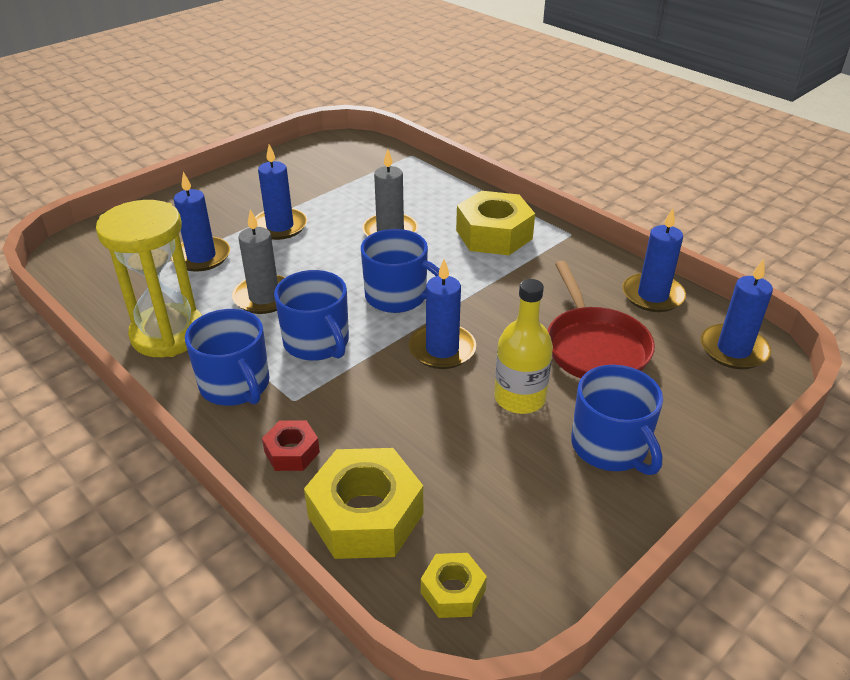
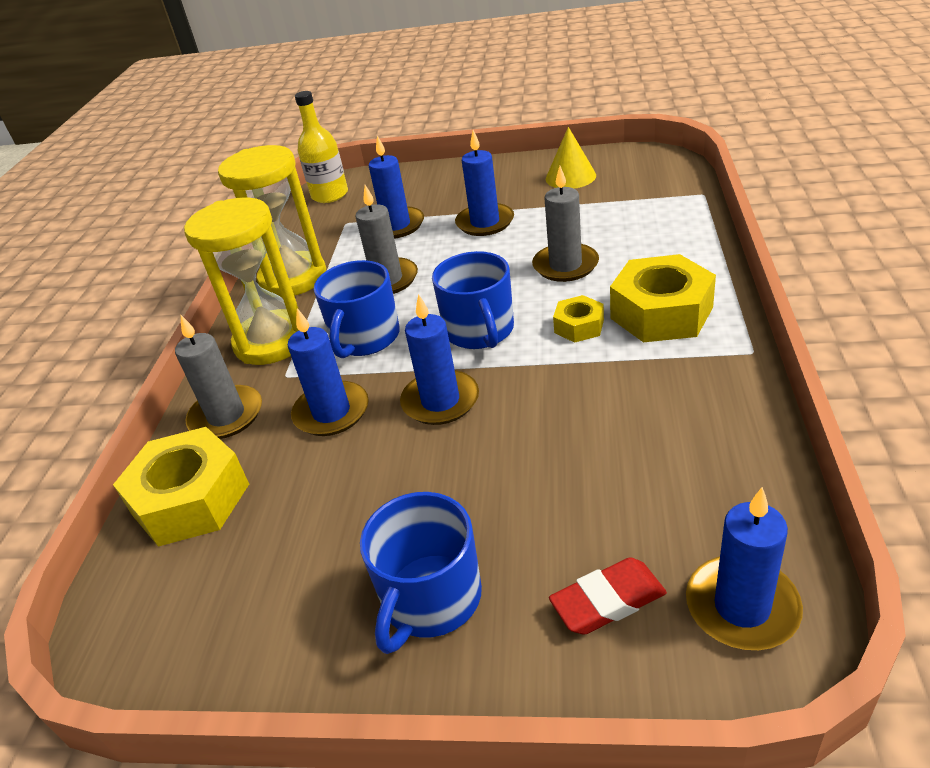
camera: 55 degrees right, 0 degrees up
blue mug [185,309,270,406] -> yellow hourglass [184,197,299,365]
red nut [262,420,320,471] -> grey candle [175,315,262,439]
yellow nut [421,553,487,618] -> yellow nut moved to [553,295,604,343]
yellow bottle [494,279,553,414] -> yellow bottle moved to [295,91,348,203]
red pan [548,261,655,379] -> none
blue candle [622,208,686,312] -> blue candle moved to [288,308,369,436]
none -> yellow cone [546,127,596,189]
none -> red eraser [549,557,667,635]

